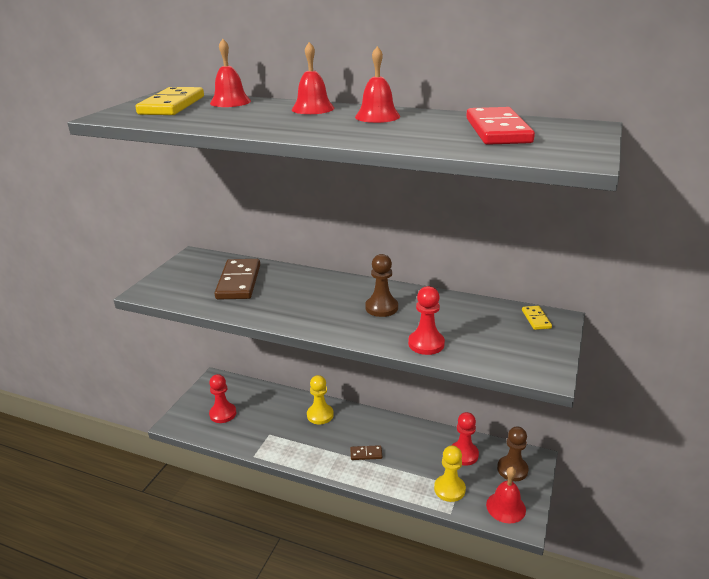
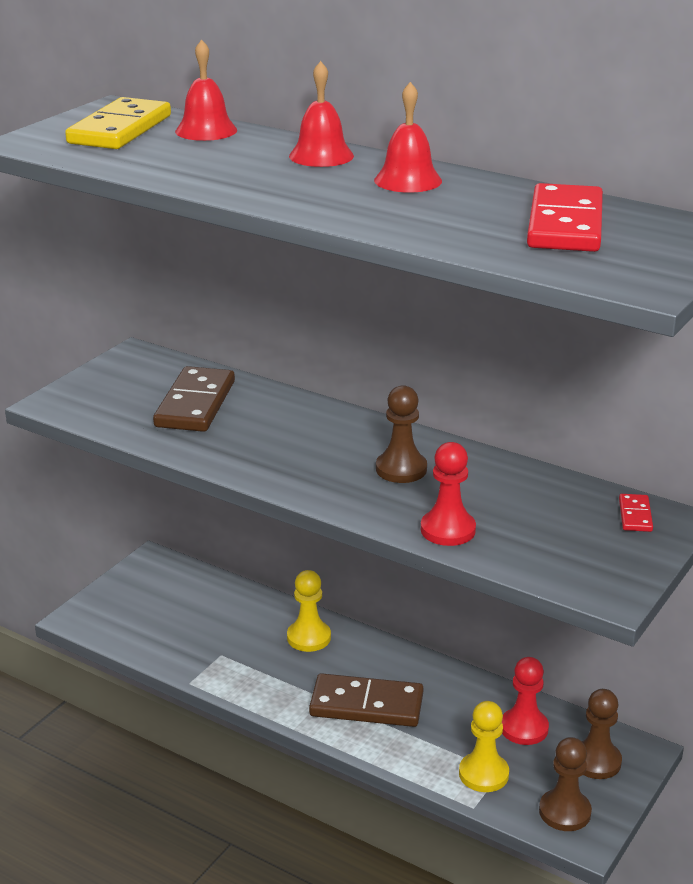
camera: 10 degrees right, 0 degrees up
red pawn [209,374,236,423] -> none
brown domino [350,445,382,460] -> brown domino [309,673,423,727], size x2.13
red bell [486,467,526,523] -> brown pawn [539,737,592,831]
yellow domino [522,306,552,330] -> red domino [619,494,653,532]

